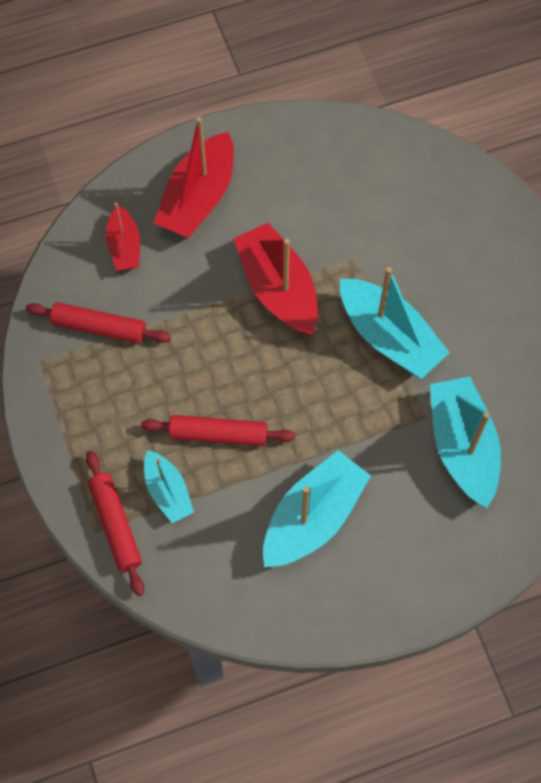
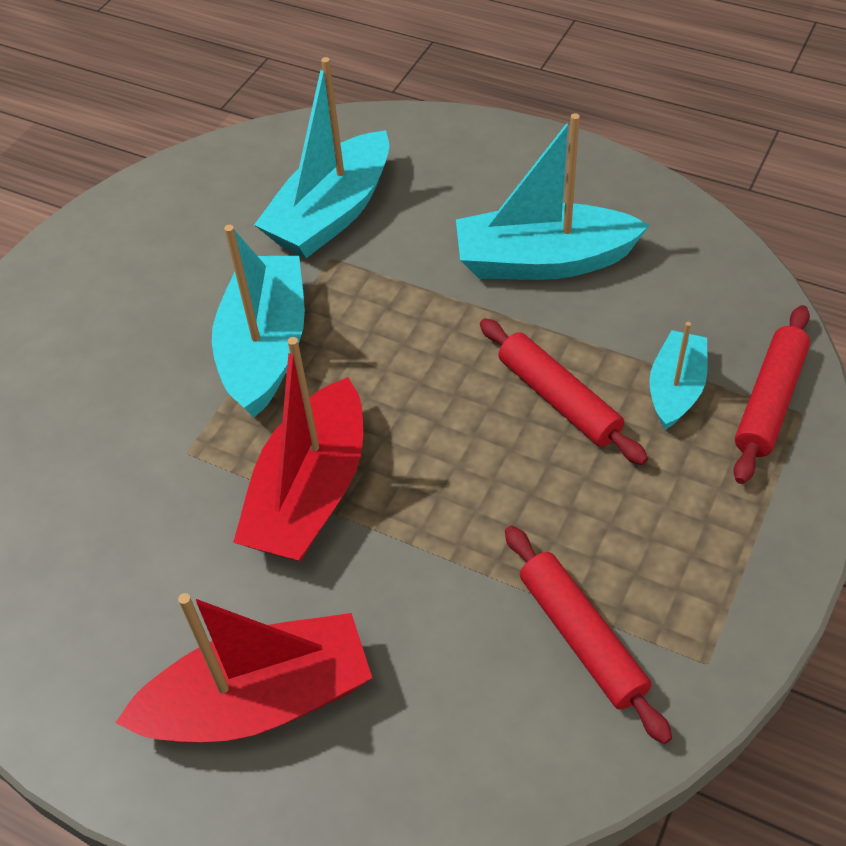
camera: 130 degrees left, 15 degrees down
red boat [106,203,140,271] -> none

